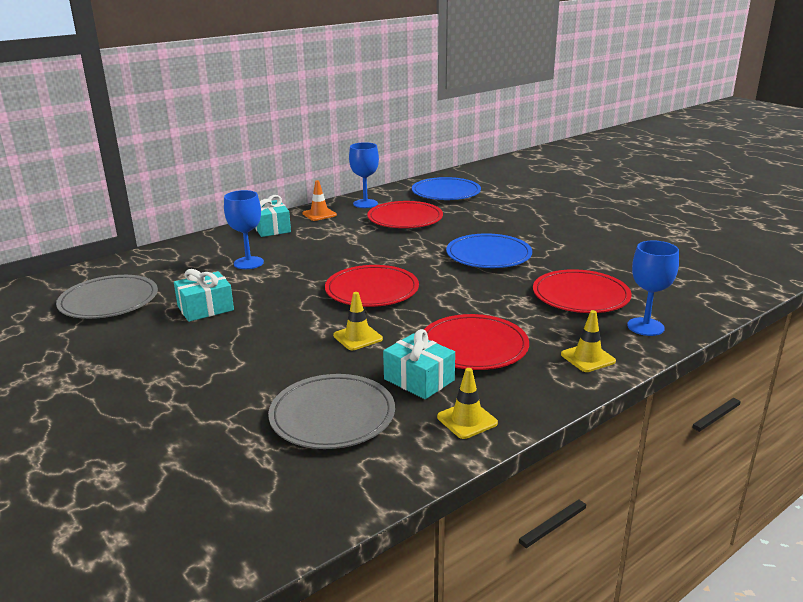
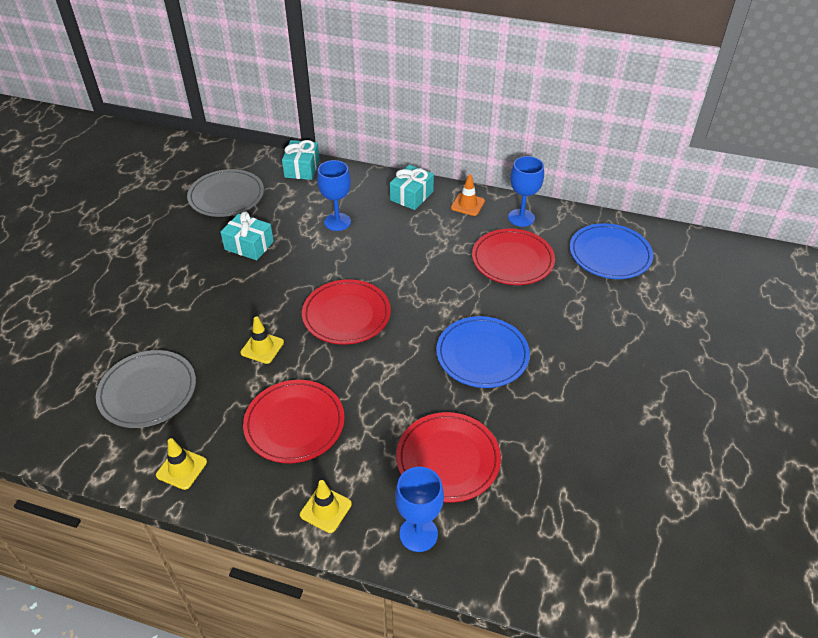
camera: 55 degrees right, 20 degrees up
turquoise gift [383,329,455,399] -> turquoise gift moved to [282,140,320,180]

